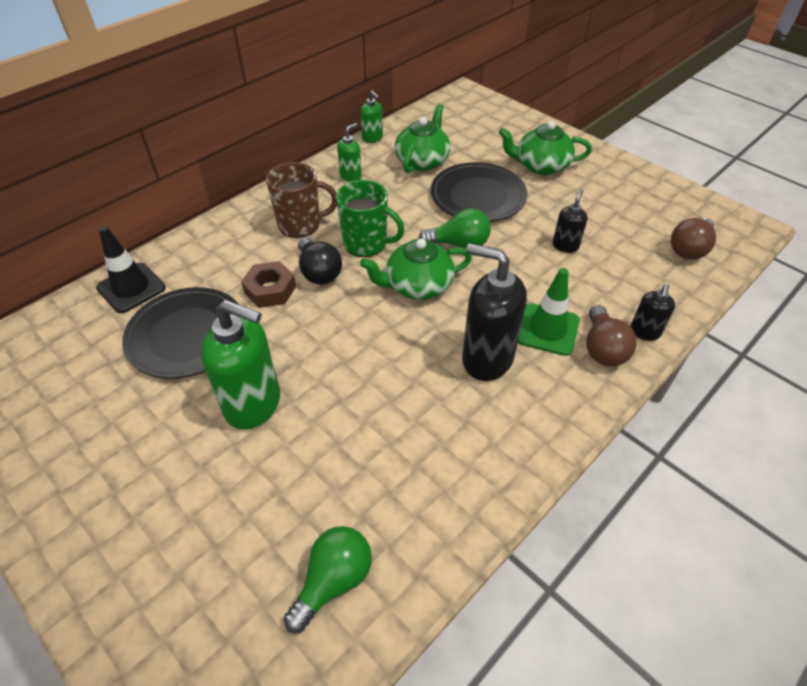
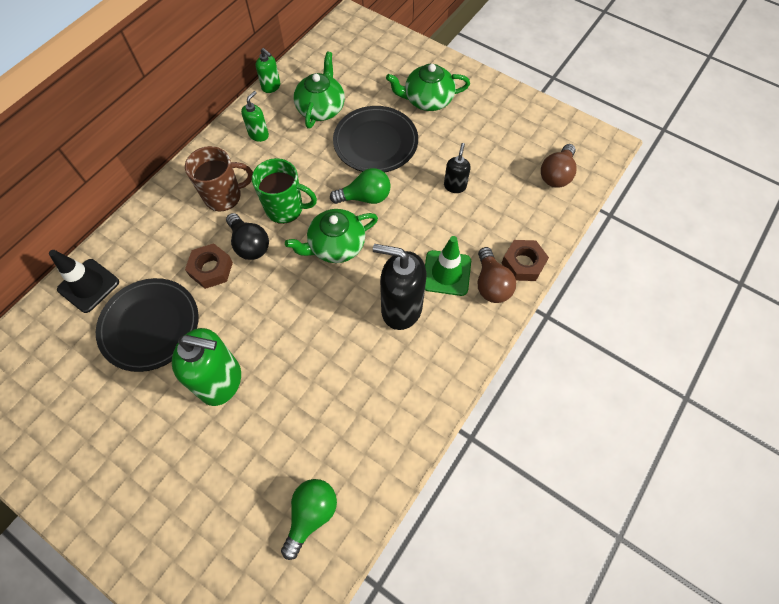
camera: 10 degrees left, 15 degrees up
black soap dispenser [630,284,675,341] -> brown nut [501,240,549,281]

